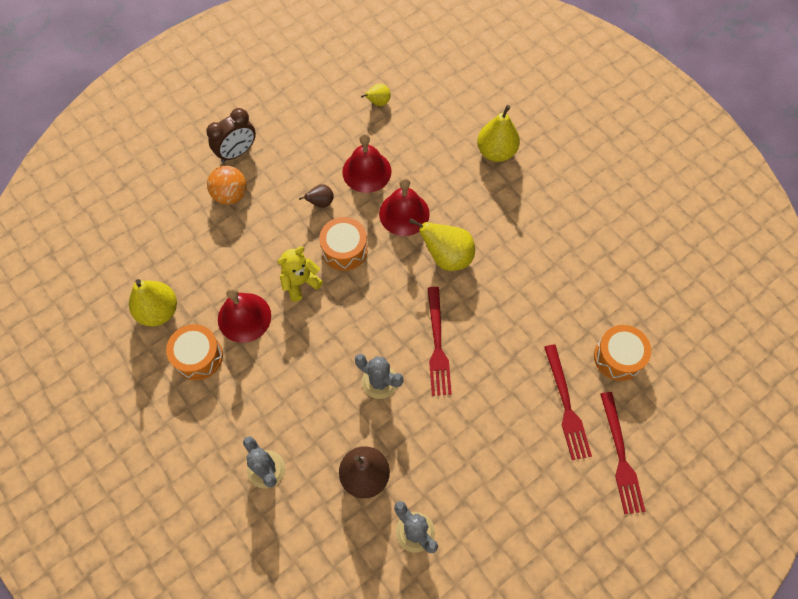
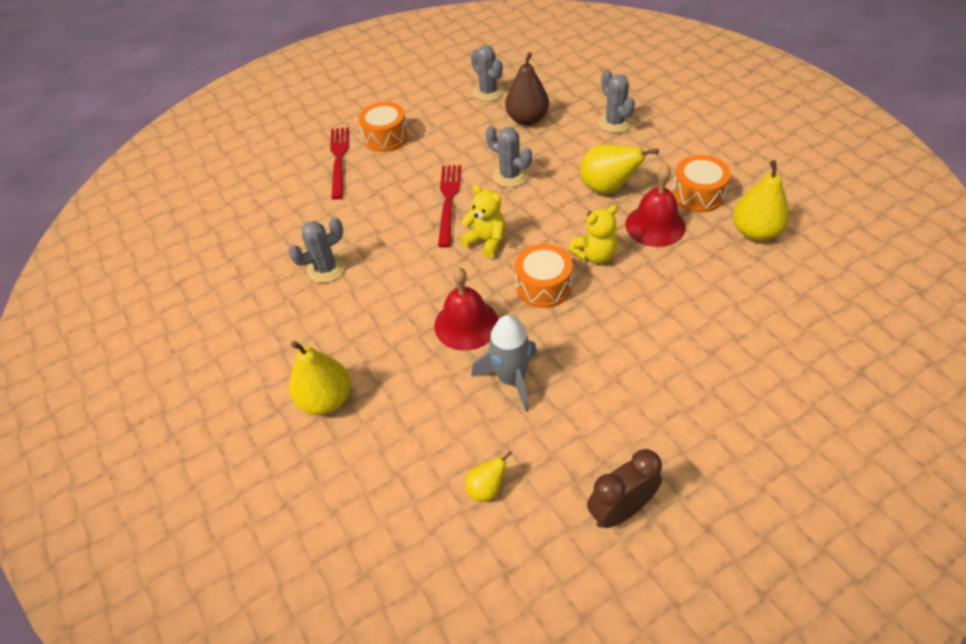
camera: 170 degrees left, 15 degrees down
brown clock [206,108,256,162] -> brown clock moved to [587,449,662,528]
orange ball [207,166,247,205] -> none
brown pear [299,184,334,208] -> none
red bell [342,133,392,193] -> grey rocket [471,315,537,412]
yellow pear [409,218,475,271] -> yellow pear moved to [580,144,659,194]
orange drum [594,325,651,381] -> orange drum moved to [359,102,409,152]
red fork [600,392,645,514] -> none
none -> grey cactus [288,217,345,283]
none -> yellow teddy bear [460,185,505,258]

